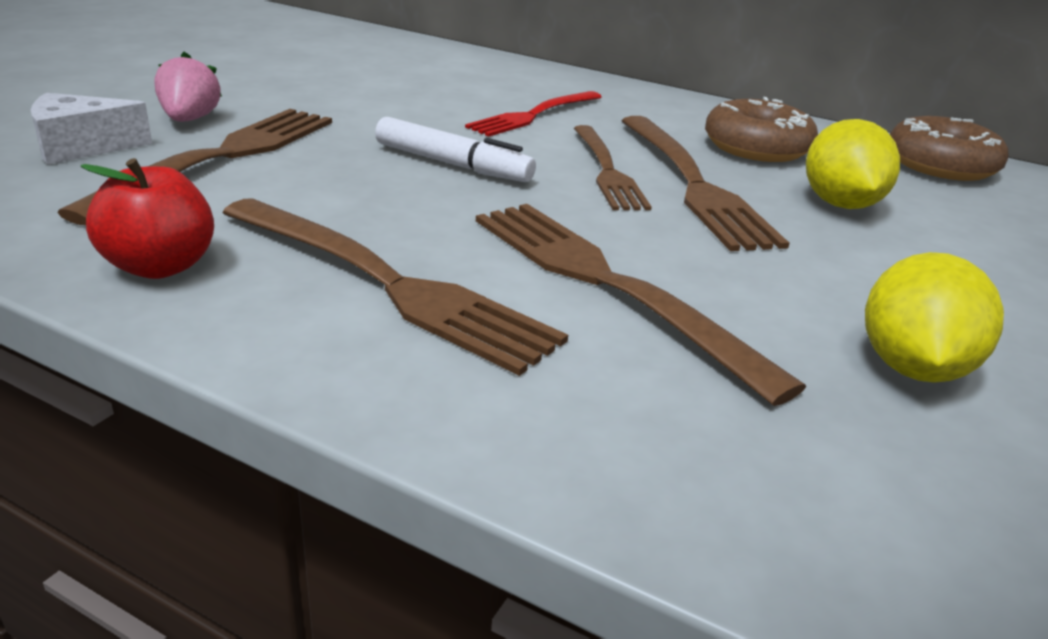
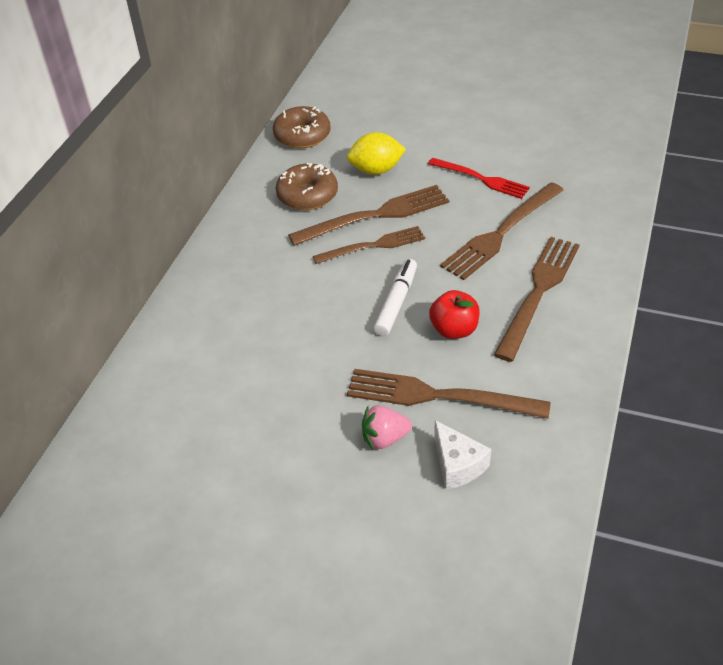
camera: 95 degrees left, 15 degrees up
red apple [80,158,214,279] -> red apple moved to [429,290,480,339]
red fork [465,91,602,137] -> red fork moved to [428,158,530,199]
yellow lemon [865,252,1004,383] -> none

